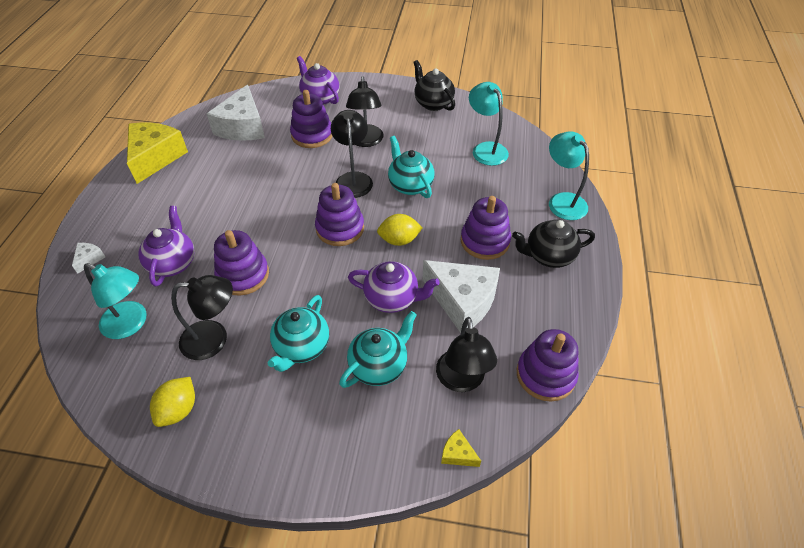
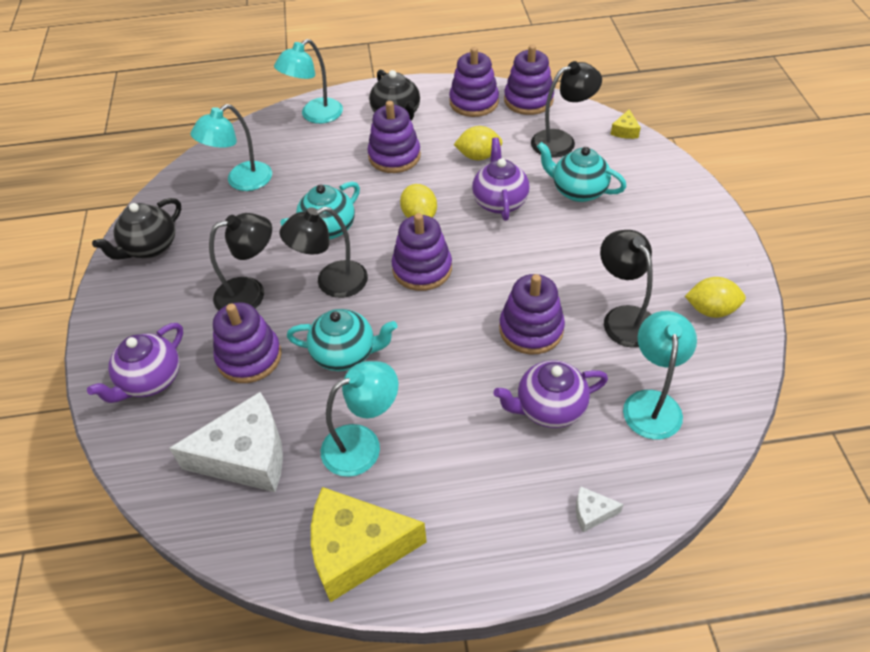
camera: 105 degrees left, 0 degrees up
turquoise teapot [268,295,329,372] -> turquoise teapot moved to [287,309,397,371]
white cheese [422,260,500,333] -> yellow lemon [453,126,503,160]
none -> turquoise lamp [321,361,398,477]
none -> purple stacking toy [449,47,499,117]

